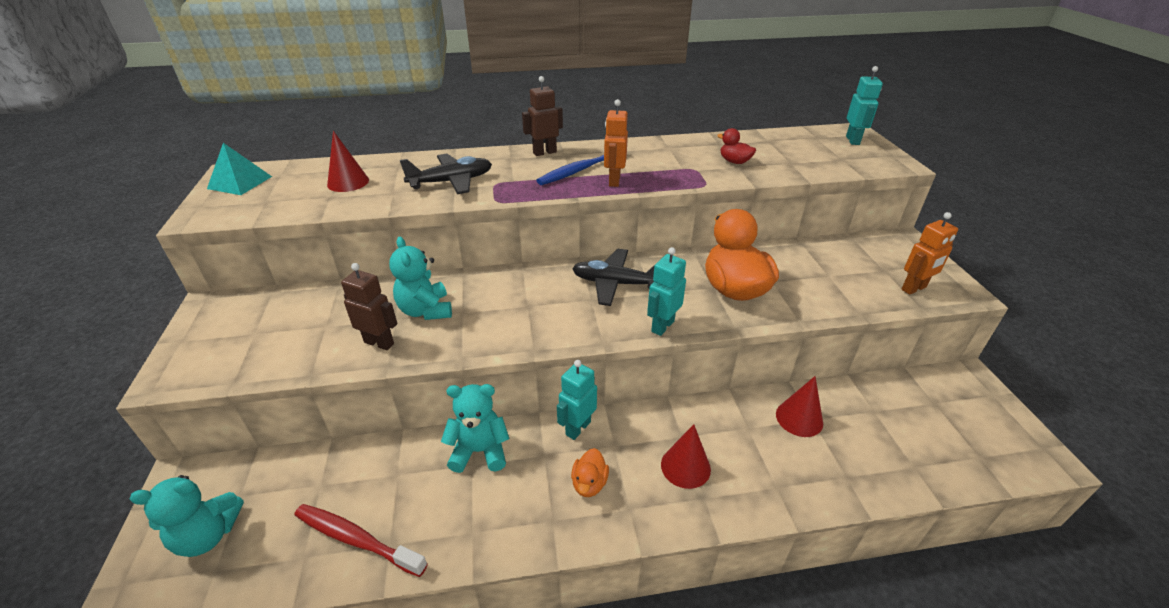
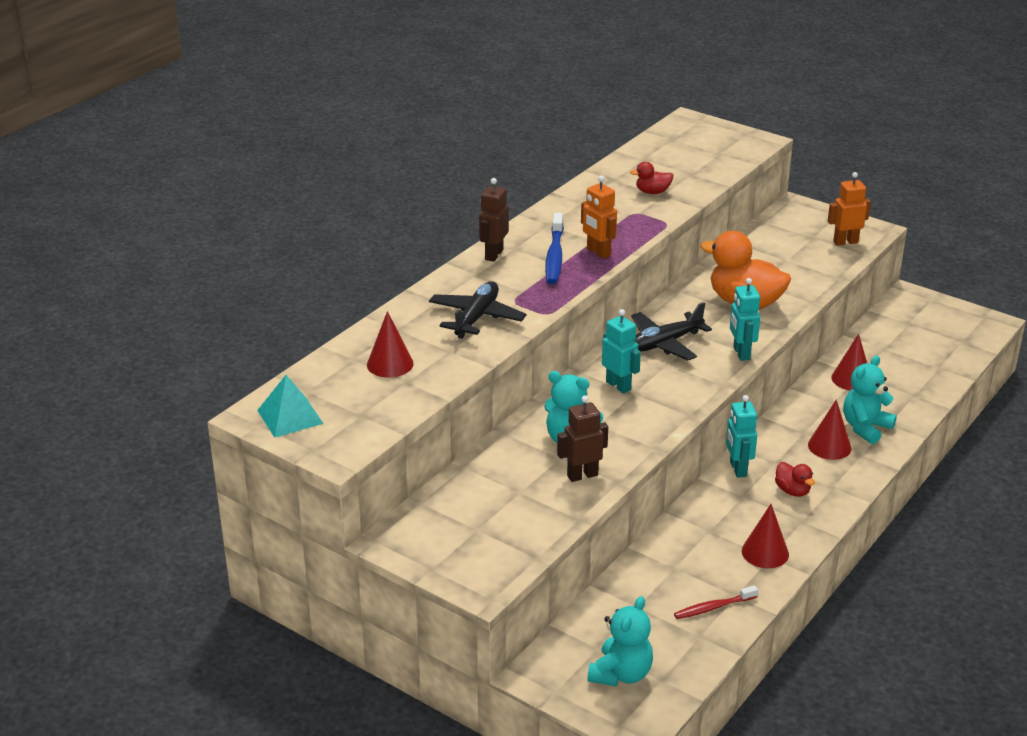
camera: 45 degrees left, 5 degrees down
red toothbrush [294,504,428,577] -> red toothbrush [674,585,758,619], size x0.65
turquoise teddy bear [441,384,510,473] -> turquoise teddy bear moved to [843,355,897,444]
orange duck [571,448,609,497] -> red duck [775,462,815,497]
turquoise robot [846,66,883,145] -> turquoise robot moved to [602,309,641,394]
orange robot [901,212,958,295] -> orange robot turned 120 degrees counterclockwise [828,172,871,246]
none -> red cone [742,504,789,568]

